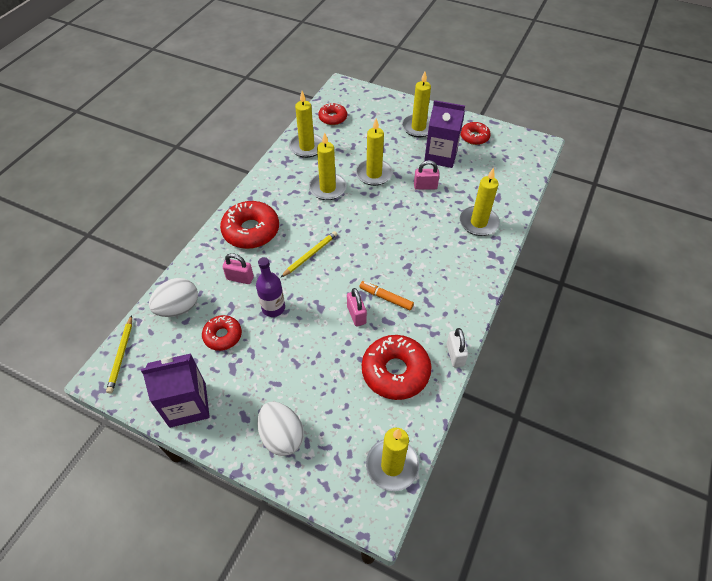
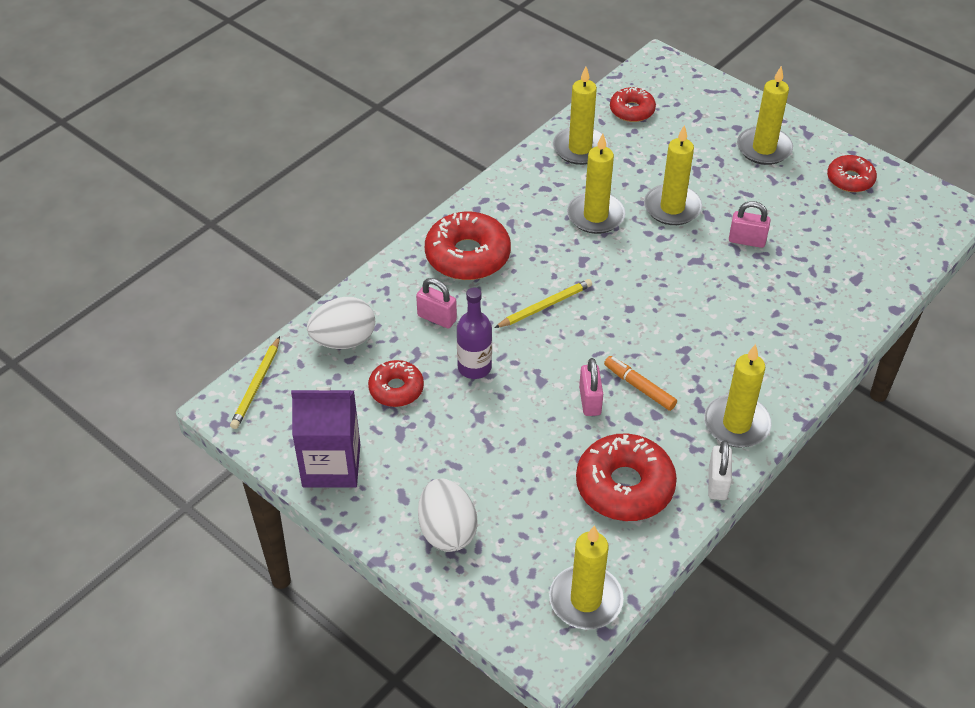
camera: 15 degrees right, 5 degrees down
purple carton [424,100,465,168] -> none
yellow candle [460,167,500,236] -> yellow candle moved to [704,344,772,448]

